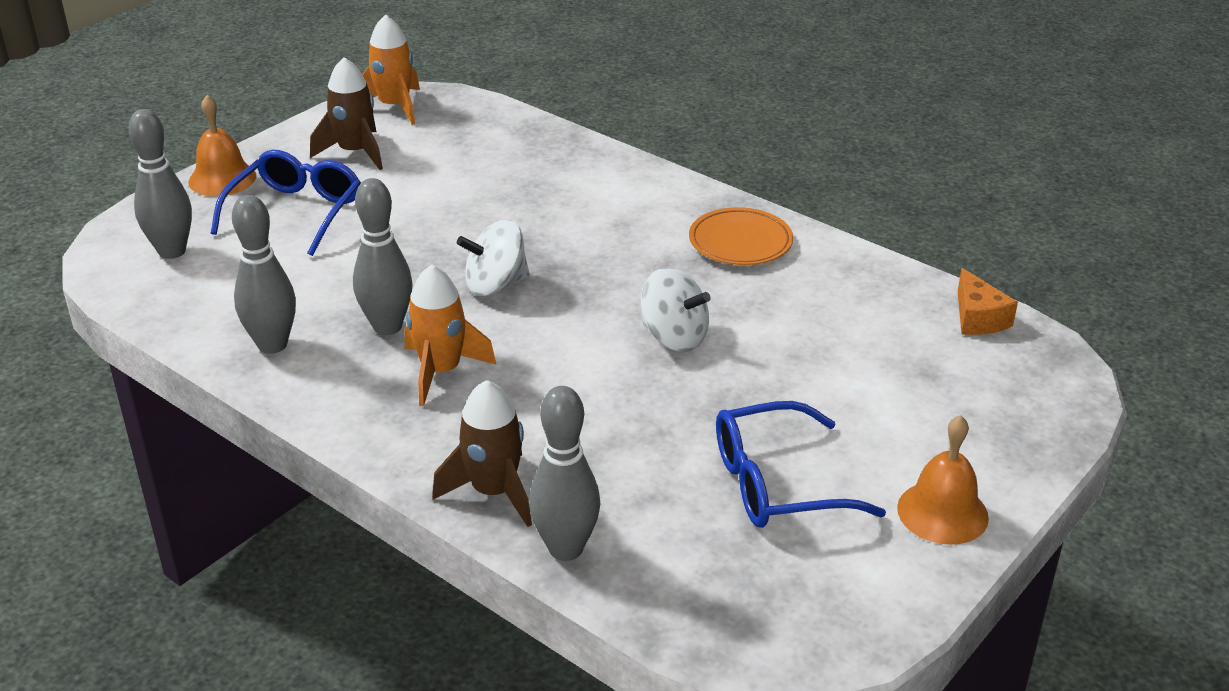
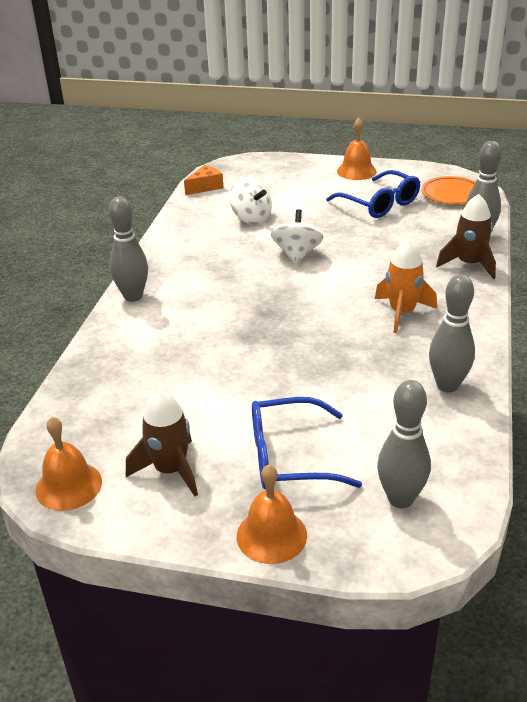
camera: 115 degrees left, 0 degrees up
grey bowling pin [353,178,413,335] -> grey bowling pin moved to [109,197,148,302]
orange rocket [362,14,420,125] -> orange bell [36,417,102,511]
white spinning top [457,220,530,297] -> white spinning top moved to [229,178,272,225]
orange plate [689,207,793,265] -> orange plate moved to [422,176,475,205]

